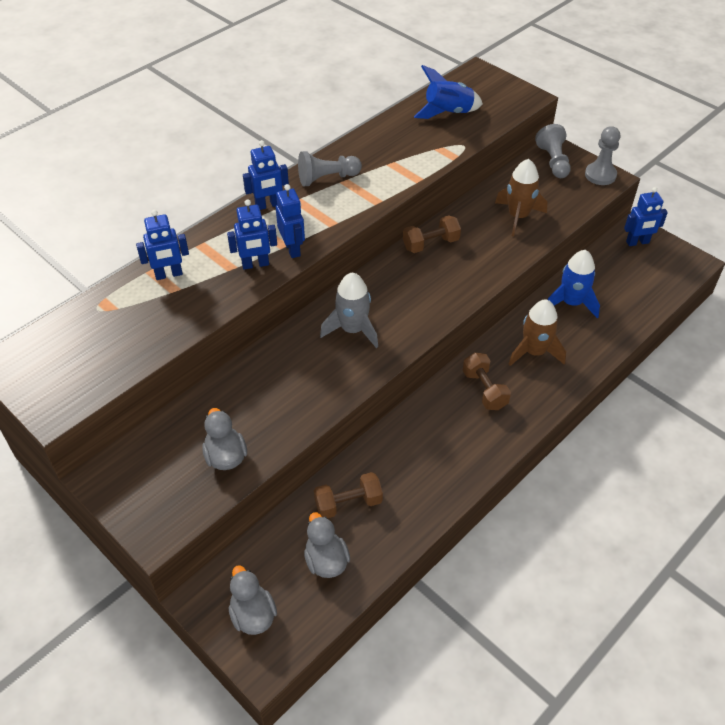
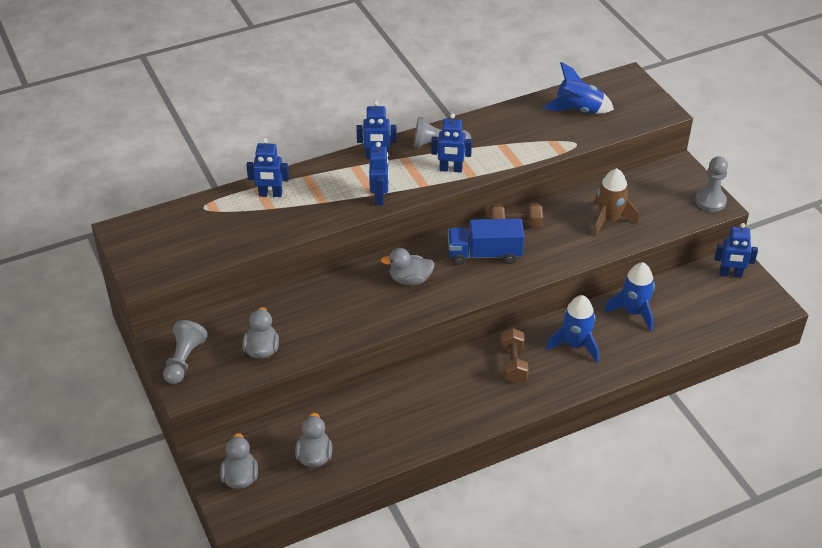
camera: 20 degrees right, 5 degrees down
blue robot [227,199,277,270] -> blue robot moved to [431,113,472,173]
brown dumbbell [314,472,383,518] -> none
grey rocket [320,273,378,348] -> grey duck [381,248,435,285]
brown rocket [508,299,566,366] -> blue rocket [546,295,599,362]
grey pawn [535,124,571,178] -> grey pawn moved to [163,320,208,384]
none -> blue truck [448,218,524,265]

